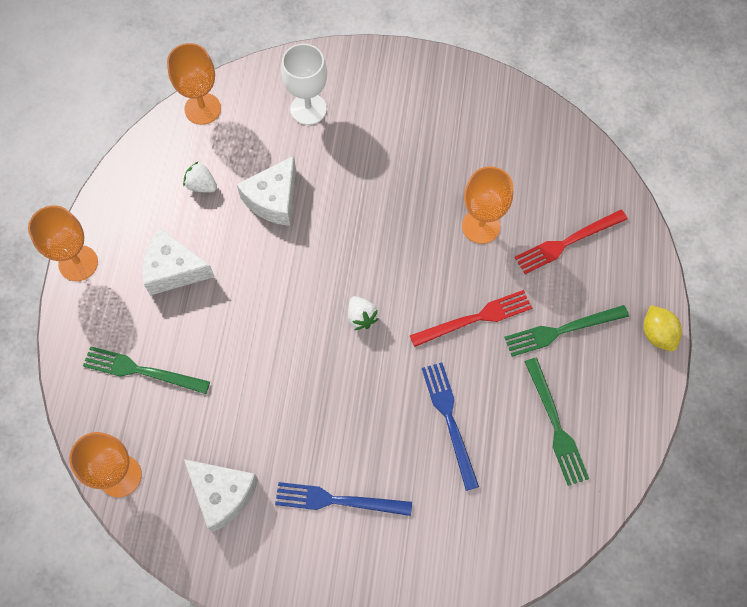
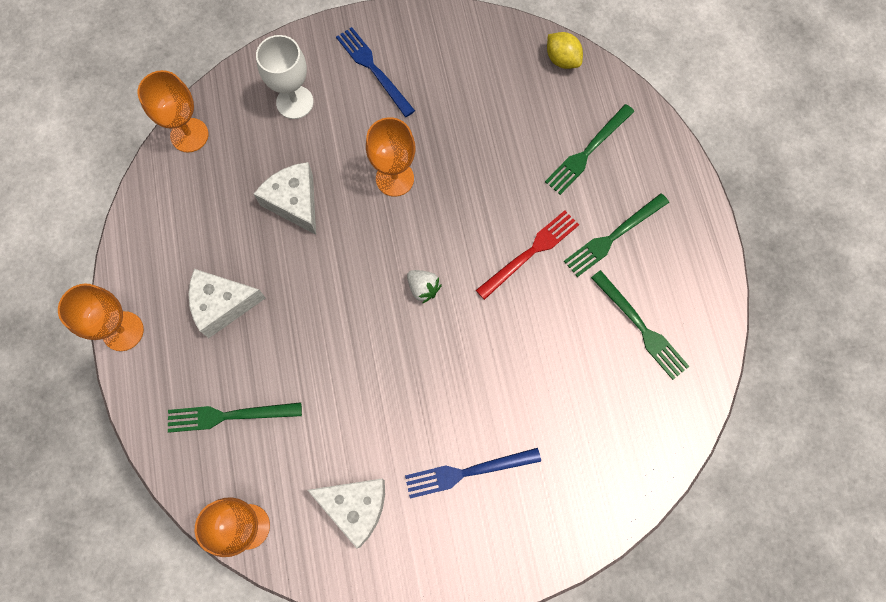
camera: 20 degrees left, 5 degrees up
white strawberry [183,161,217,193] -> none
white cheese [237,156,296,226] -> white cheese turned 135 degrees clockwise [254,162,316,235]
blue fork [422,362,479,491] -> blue fork moved to [336,27,415,117]
orange goblet [462,166,513,244] -> orange goblet moved to [366,117,415,197]
red fork [515,209,627,274] -> green fork [545,104,634,195]
yellow lemon [644,305,682,351] -> yellow lemon moved to [547,32,583,69]

